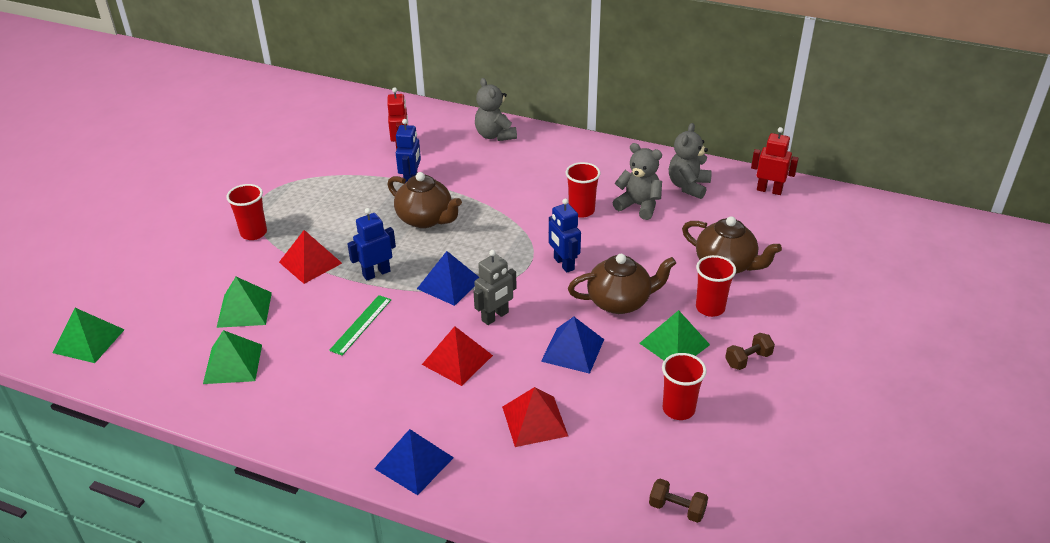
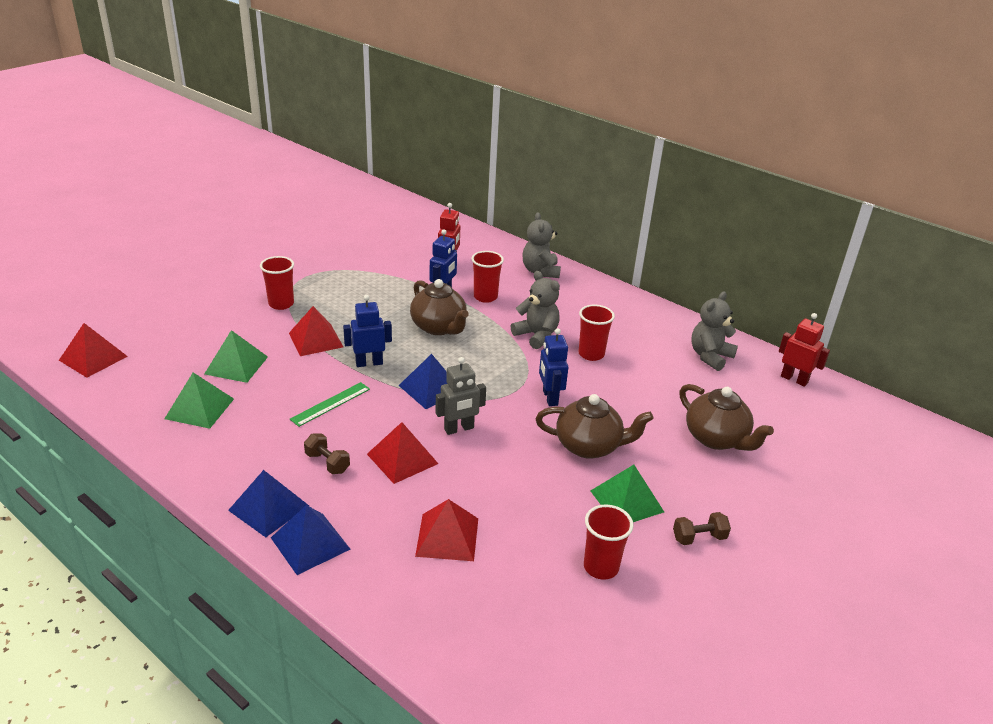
camera: 15 degrees right, 5 degrees down
green pyramid [52,308,125,363] -> red pyramid [59,323,128,378]
blue pyramid [541,317,604,374] -> blue pyramid moved to [228,470,309,537]
grey teddy bear [612,143,662,220] -> grey teddy bear moved to [511,271,560,349]
brown dumbbell [649,479,708,523] -> brown dumbbell moved to [304,433,350,474]
red cup [696,255,736,317] -> red cup moved to [471,251,504,303]

